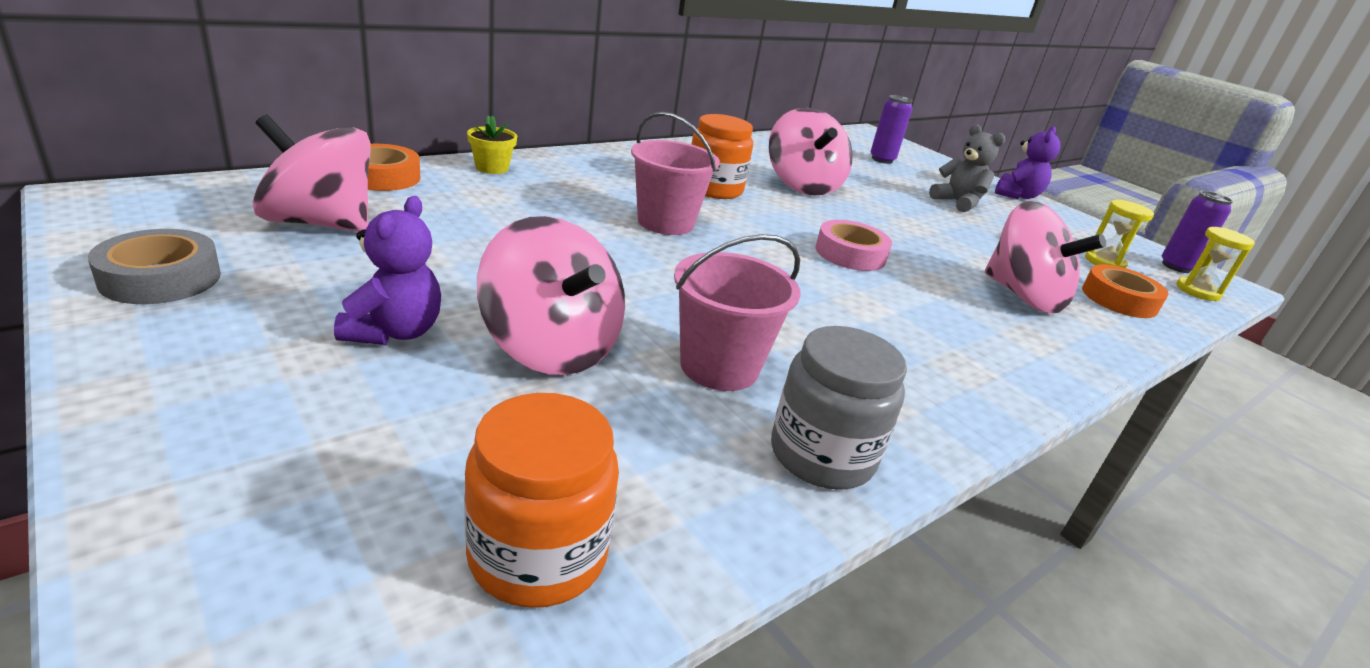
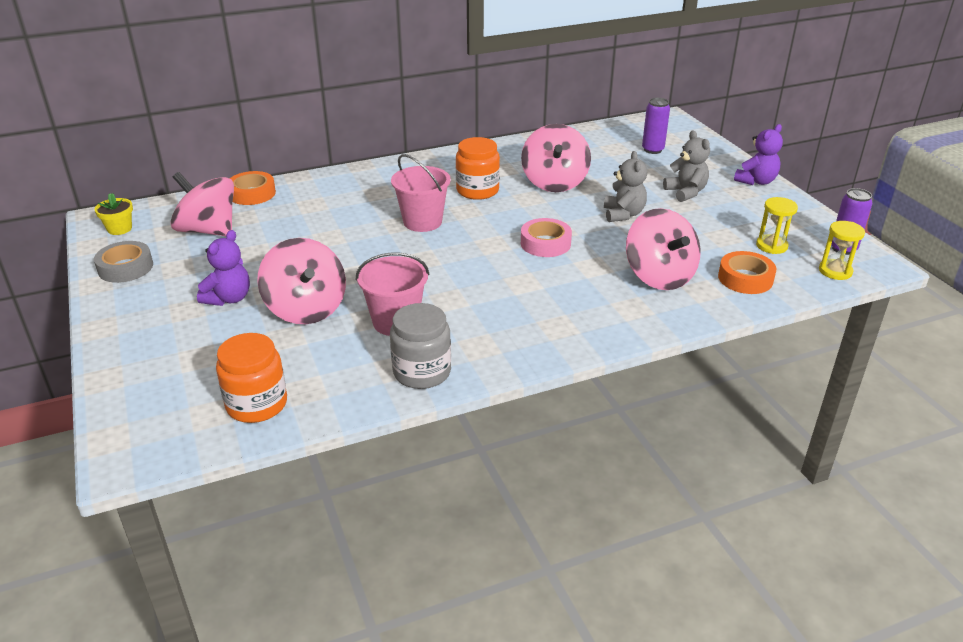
camera: 20 degrees right, 5 degrees up
yellow flower pot [467,116,517,174] -> yellow flower pot moved to [94,193,133,235]
none -> grey teddy bear [604,151,647,222]

